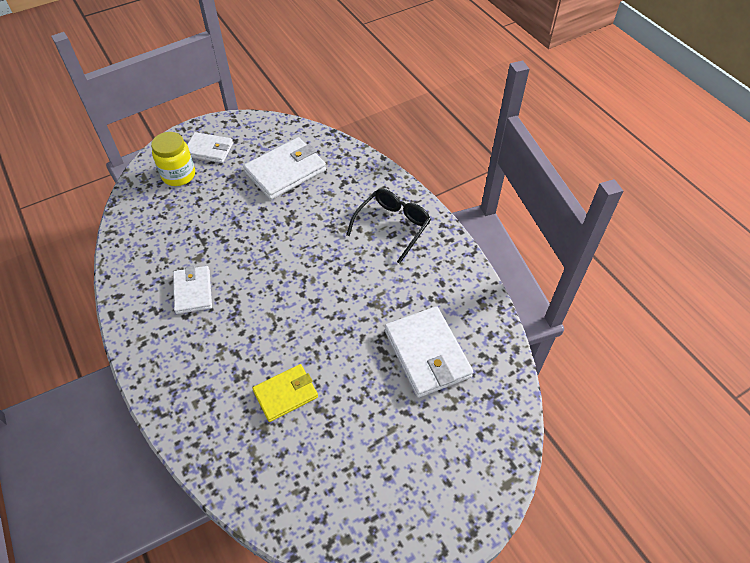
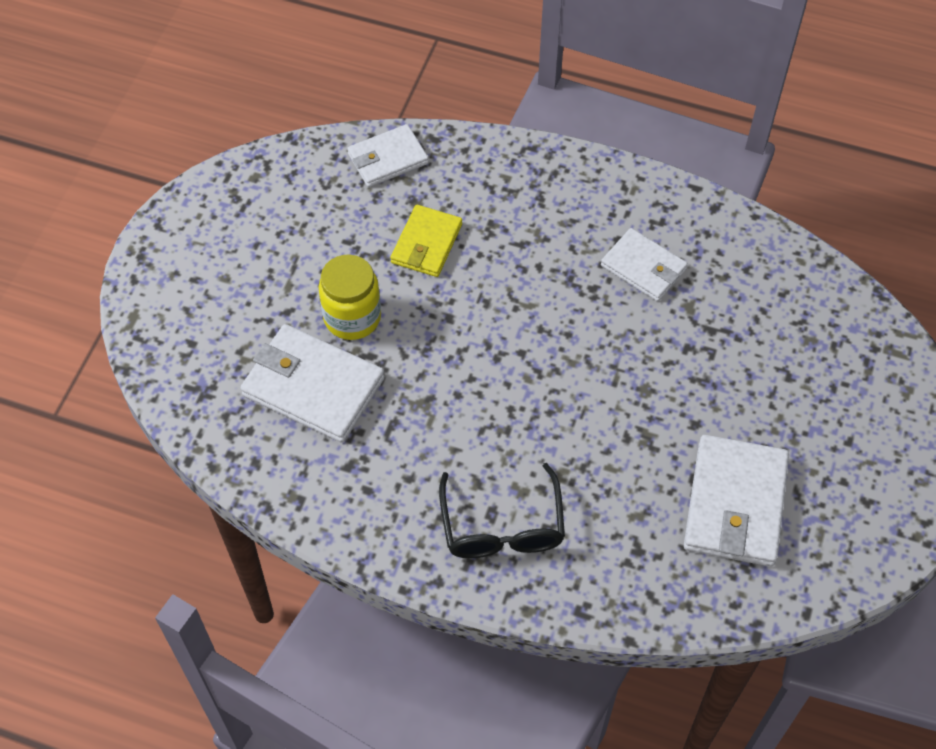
camera: 140 degrees right, 5 degrees up
yellow jar [151,132,195,186] -> yellow jar moved to [319,254,381,340]
white wallet [187,132,233,163] -> white wallet moved to [347,124,429,187]

